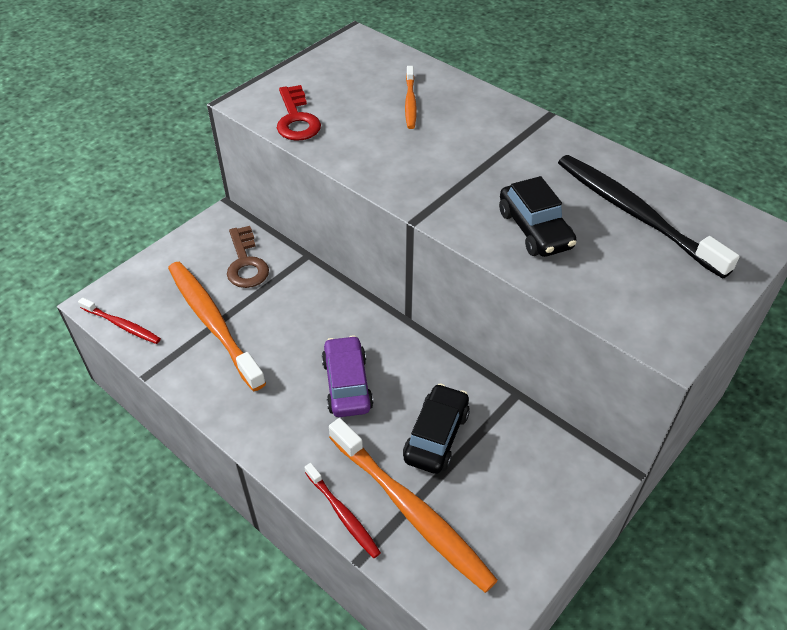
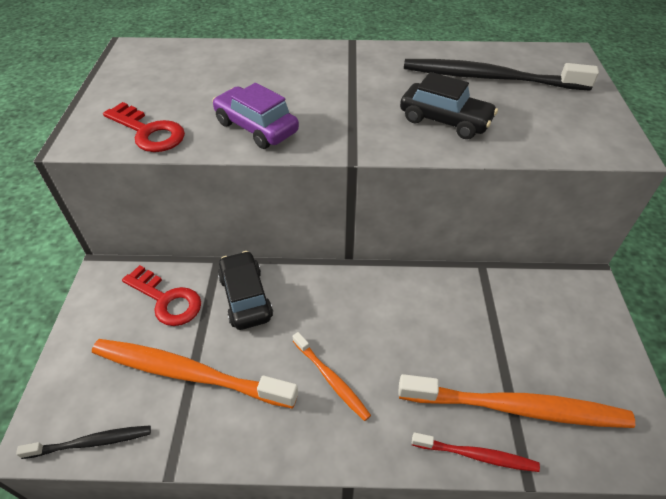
camera: 40 degrees left, 0 degrees up
red toothbrush [78,298,161,344] -> black toothbrush [16,425,151,459]
brown key [227,226,269,288] -> red key [122,265,201,326]
purple car [322,335,373,417] -> purple car moved to [212,83,299,149]
black car [403,384,470,474] -> black car moved to [218,251,273,330]
orange toothbrush [405,66,417,129] -> orange toothbrush moved to [293,332,371,421]

